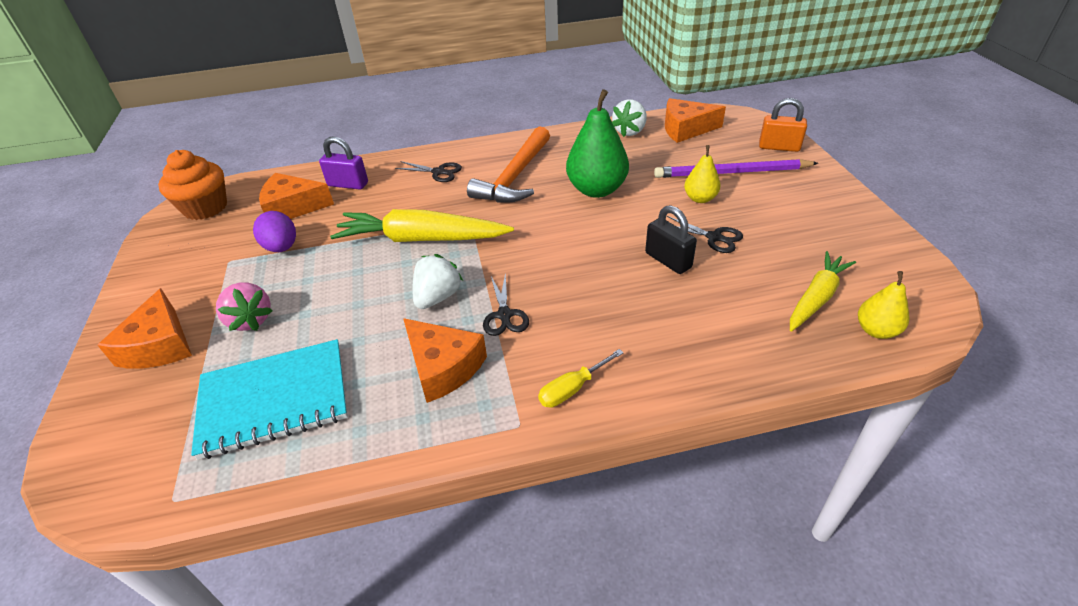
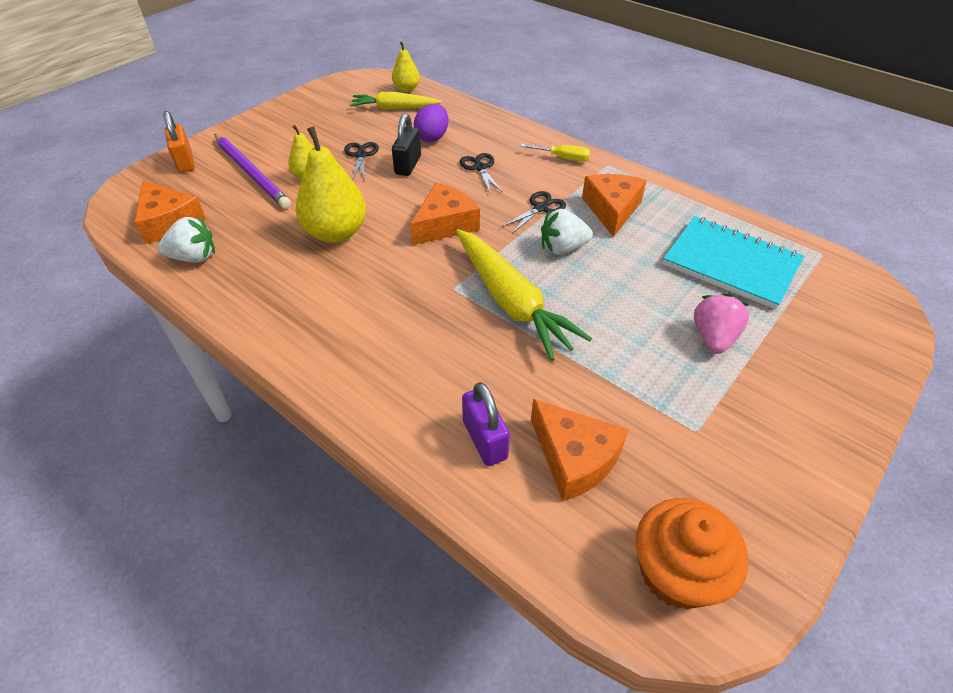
camera: 130 degrees left, 5 degrees up
orange cheese [98,288,192,369] -> orange cheese moved to [410,183,480,245]
purple egg [253,211,296,252] -> purple egg moved to [414,104,448,142]
black scissors [395,161,462,182] -> black scissors moved to [460,153,503,193]
orange hammer [467,126,550,203] -> none
green pear [566,89,629,198] -> yellow pear [296,126,366,243]

